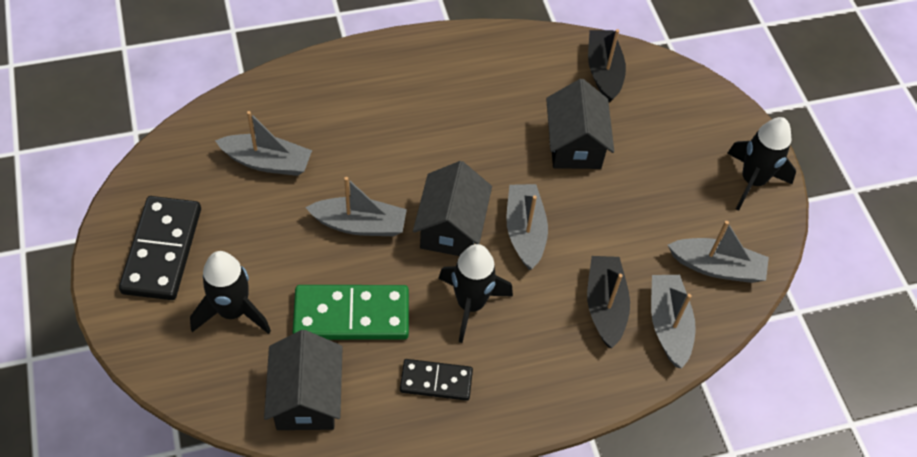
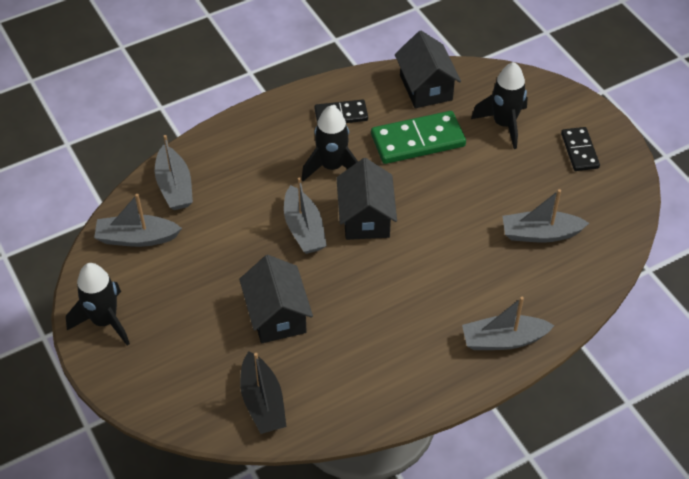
camera: 170 degrees right, 5 degrees down
black domino [119,196,201,300] -> black domino [561,127,600,171], size x0.60
grey boat [305,177,407,236] -> grey boat moved to [462,297,555,350]
black boat [587,256,630,348] -> none

